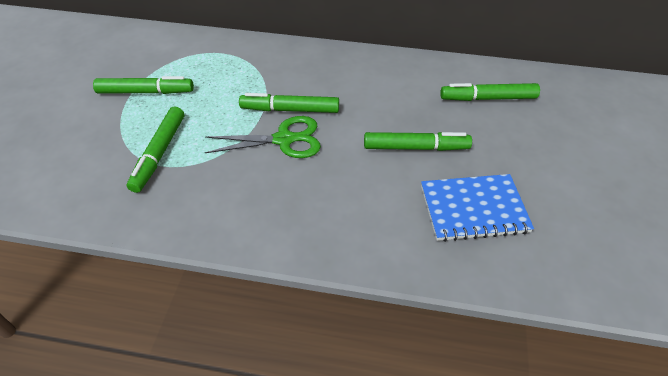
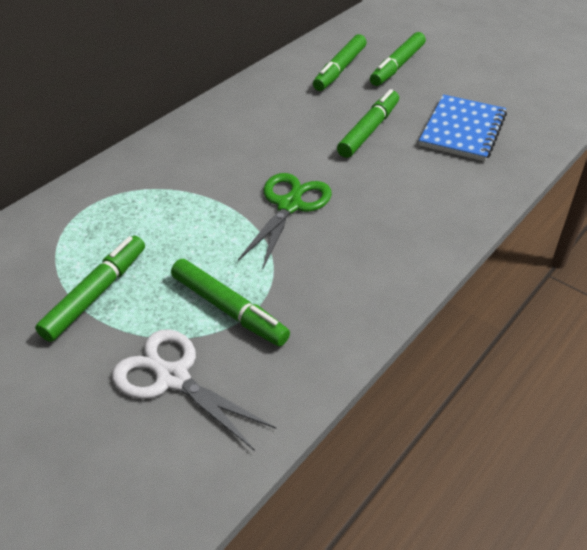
camera: 60 degrees left, 5 degrees down
green marker [239,93,339,113] -> green marker moved to [370,32,426,86]
none -> white scissors [112,329,276,451]

